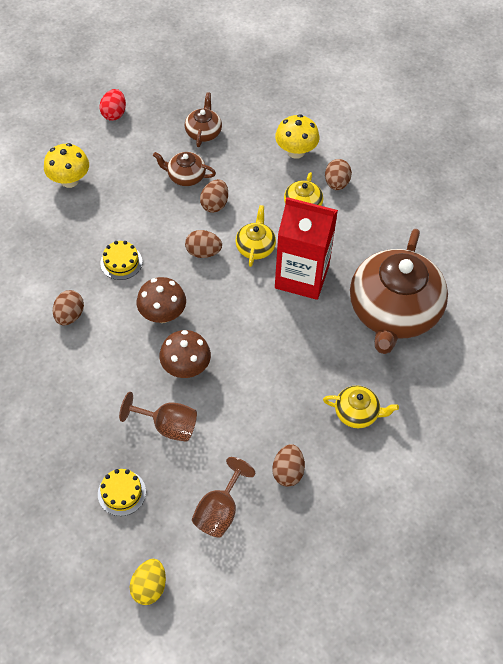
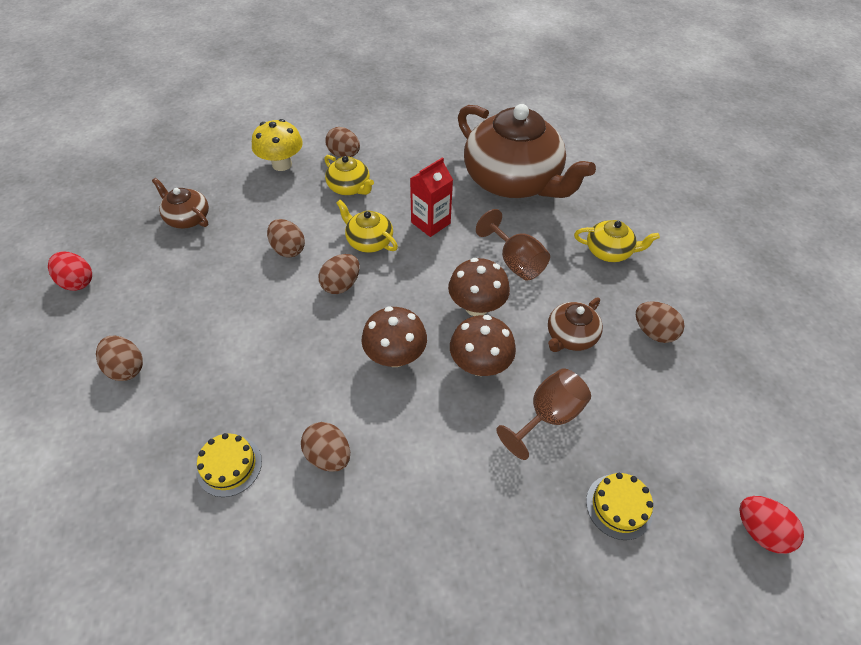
camera: 60 degrees left, 5 degrees down
yellow mushroom [44,143,89,188] -> brown egg [96,336,143,381]
yellow cake [100,241,142,280] -> yellow cake moved to [197,433,262,497]
yellow egg [130,559,166,605] -> red egg [740,496,804,554]
brown teapot [153,152,216,186] -> brown teapot moved to [548,298,603,352]
brown goblet [192,457,255,537] -> brown goblet moved to [476,209,550,281]
red carton [275,197,338,300] -> red carton [410,157,453,237], size x0.57
yellow teapot [323,385,399,428] -> yellow teapot turned 60 degrees clockwise [574,220,660,262]
none -> brown mushroom [448,258,510,316]

